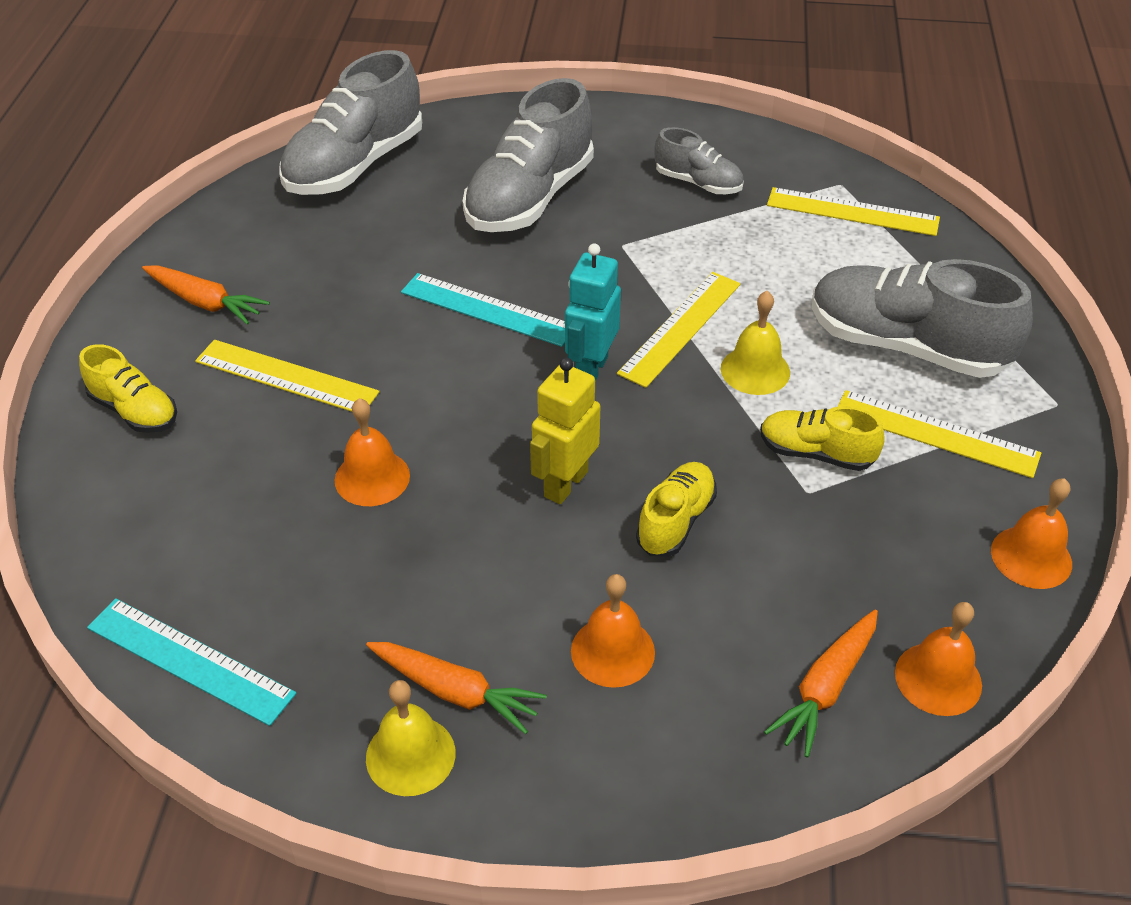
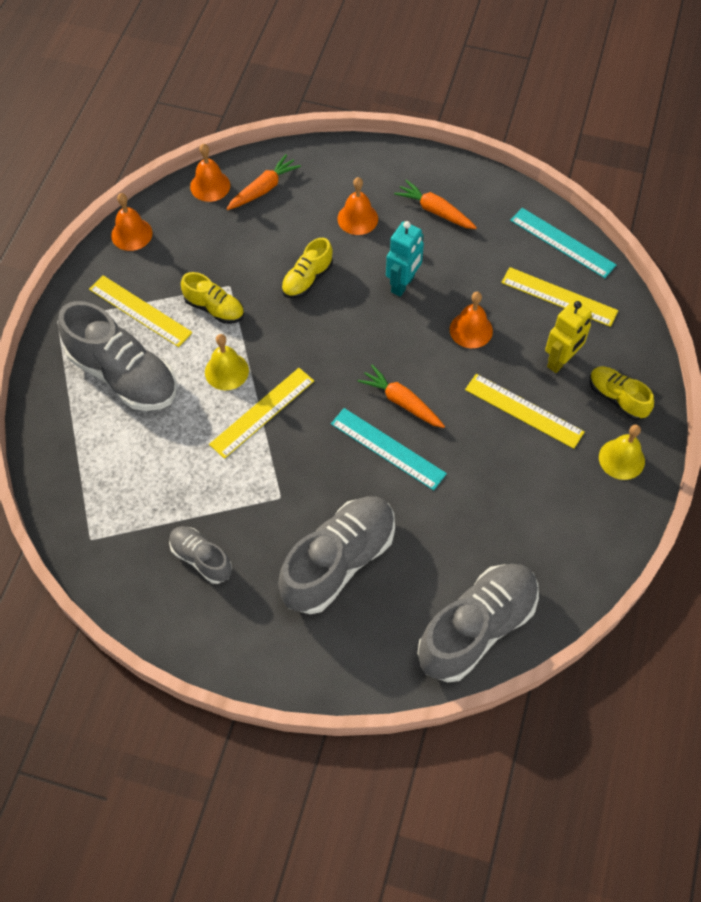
camera: 170 degrees left, 15 degrees up
orange carrot [142,265,270,325] -> orange carrot moved to [357,365,445,428]
yellow bell [366,680,456,796] -> yellow bell moved to [599,424,645,480]
yellow robot [530,357,600,504] -> yellow robot moved to [545,300,592,373]
turquoise robot [565,243,621,382] -> turquoise robot moved to [386,221,424,297]
yellow ruler [767,187,940,236] -> yellow ruler moved to [501,267,618,327]

